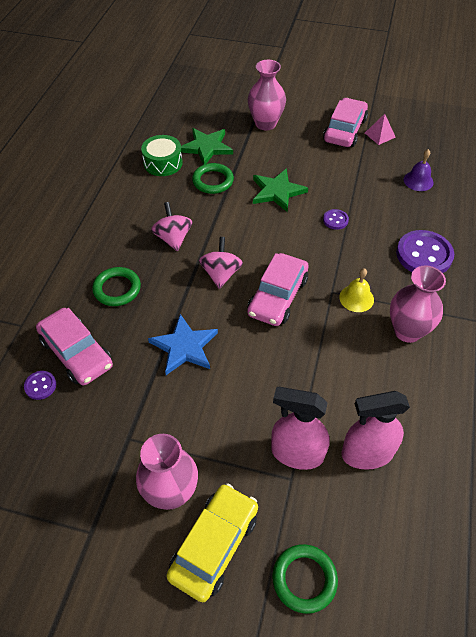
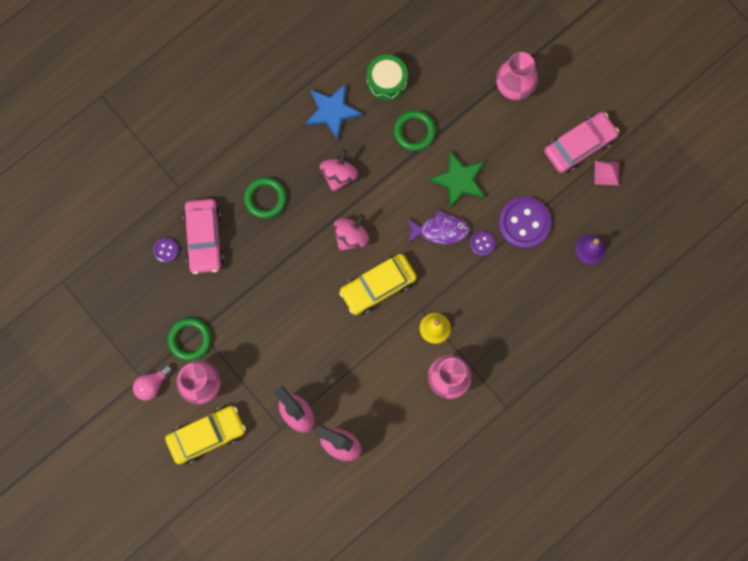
camera: 35 degrees right, 25 degrees up
blue star [148,314,218,375] -> blue star moved to [305,84,363,140]
green star [181,128,233,165] -> none
pink car [247,253,309,326] -> yellow car [339,254,417,315]
green ring [272,544,338,614] -> green ring moved to [167,318,211,361]
purple button [396,230,454,273] -> purple button moved to [499,197,551,249]
none -> pink light bulb [133,365,172,401]
none -> purple fish [407,210,470,244]

